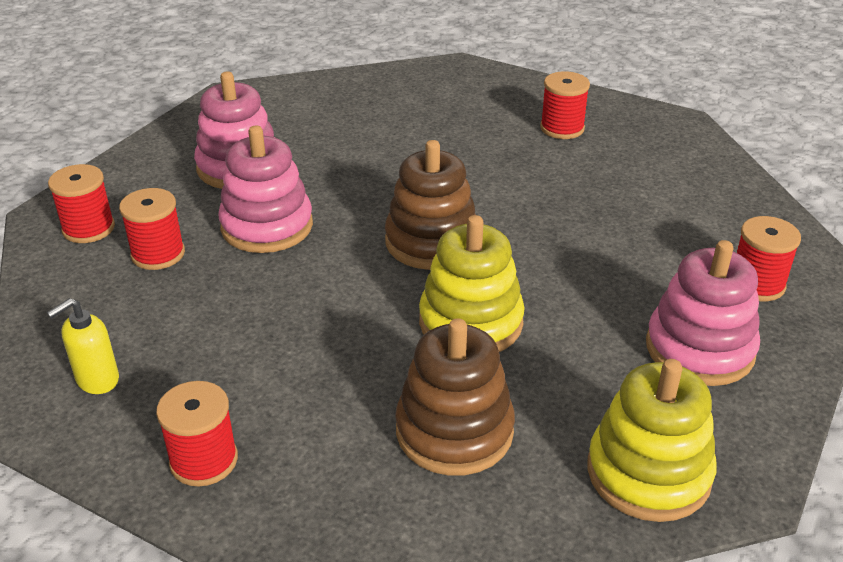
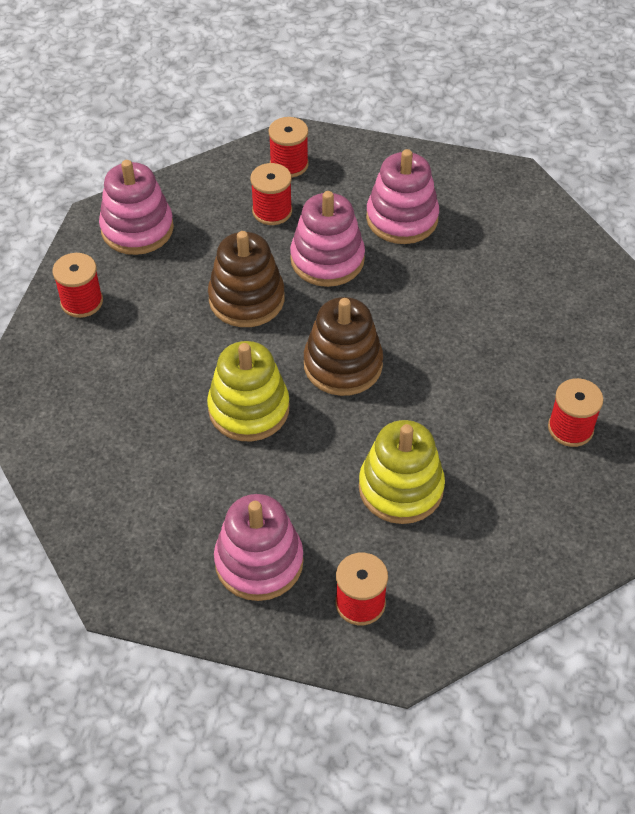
camera: 75 degrees right, 15 degrees up
yellow soap dispenser [47,298,119,394] -> pink stacking toy [99,160,174,255]
brown stacking toy [395,318,515,476] -> brown stacking toy moved to [208,231,285,327]
yellow stacking toy [587,359,716,522] -> yellow stacking toy moved to [359,420,445,524]

